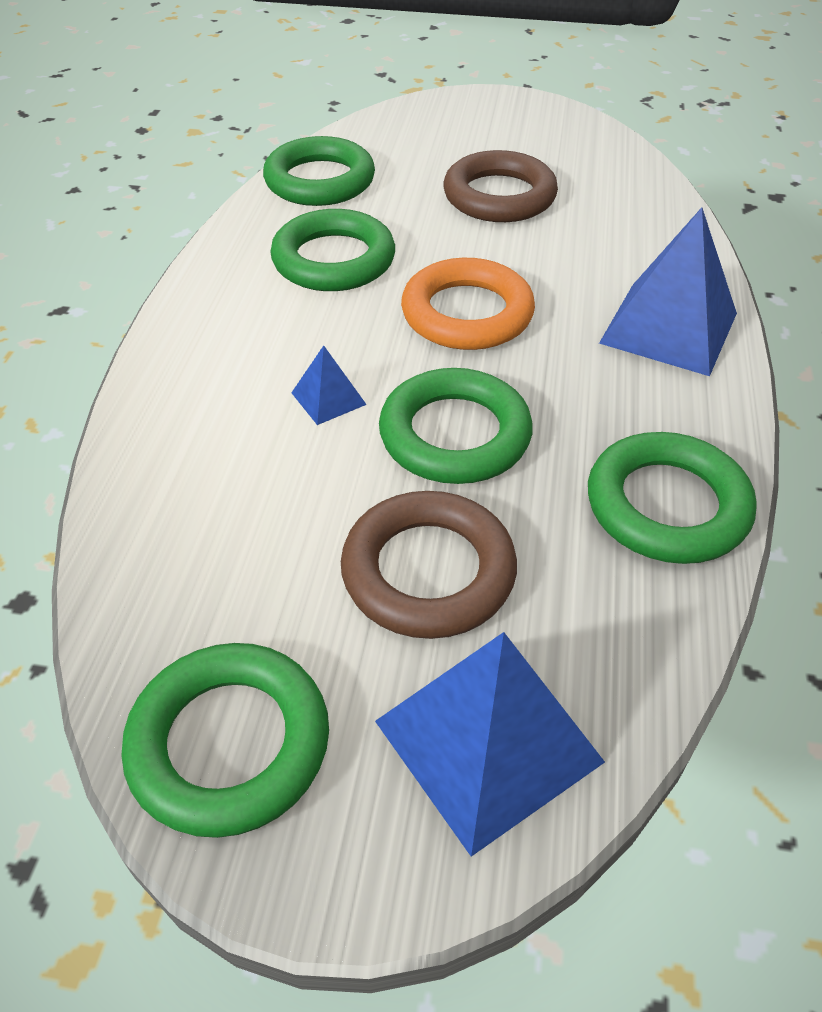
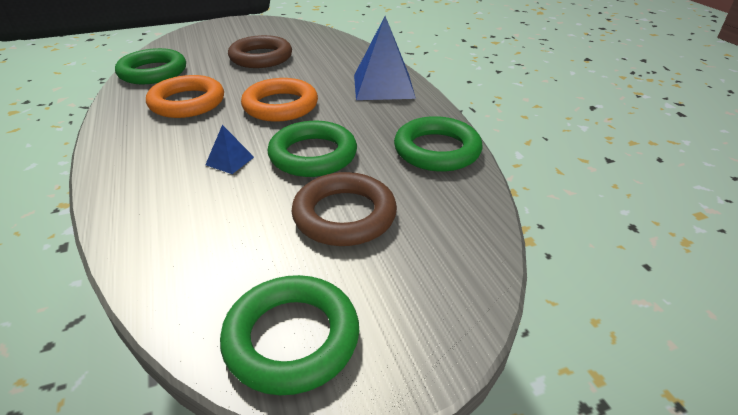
camera: 30 degrees left, 10 degrees down
green ring [270,209,395,291] -> orange ring [146,75,224,118]
blue pyramid [375,632,605,857] -> none

